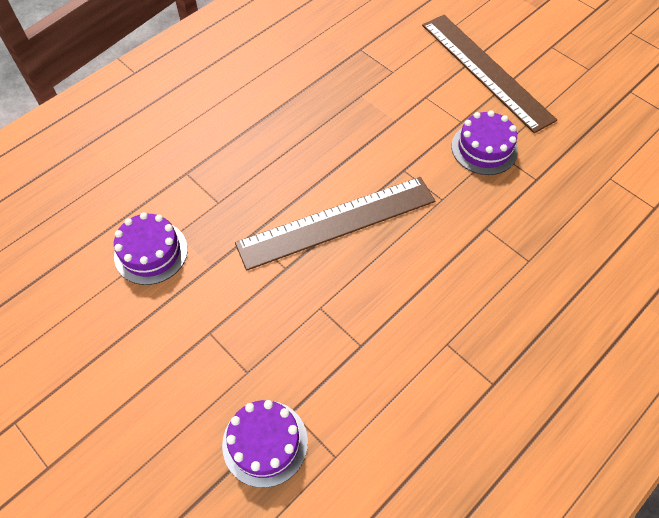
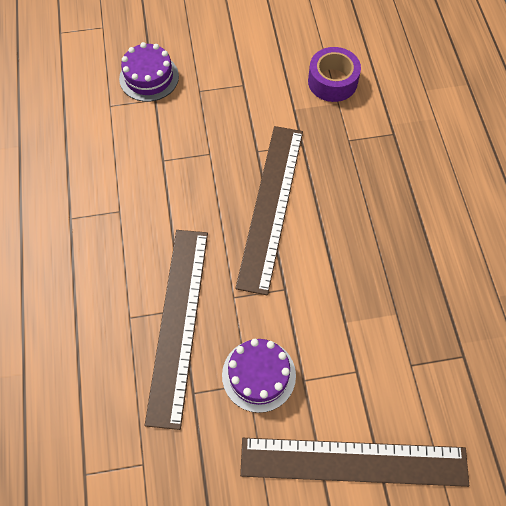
camera: 125 degrees right, 5 degrees up
purple cake [114,212,188,285] -> purple tape [308,47,361,102]
none -> brown ruler [145,230,208,430]

